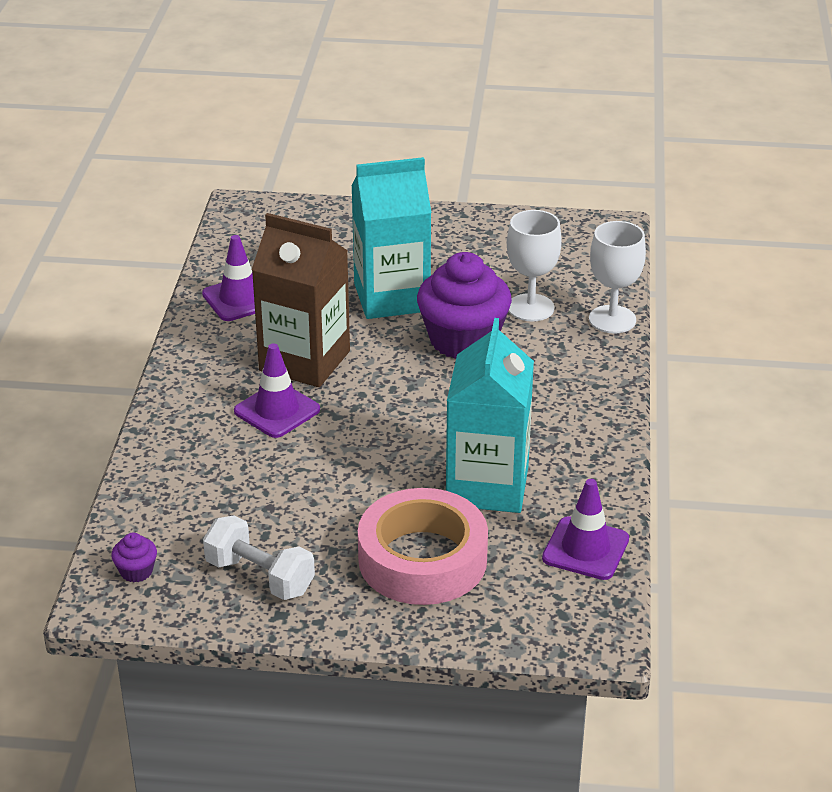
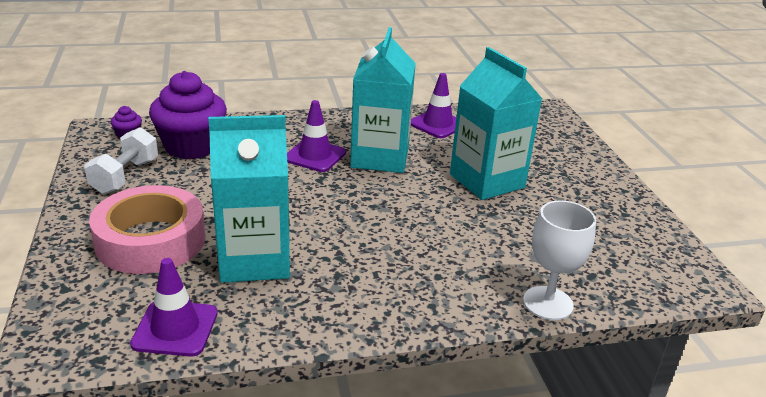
camera: 70 degrees right, 5 degrees down
brown carton [252,213,350,387] -> turquoise carton [350,27,416,173]
purple cupcake [417,252,512,359] -> purple cupcake moved to [149,71,227,159]
white goblet [507,210,562,321] -> none

